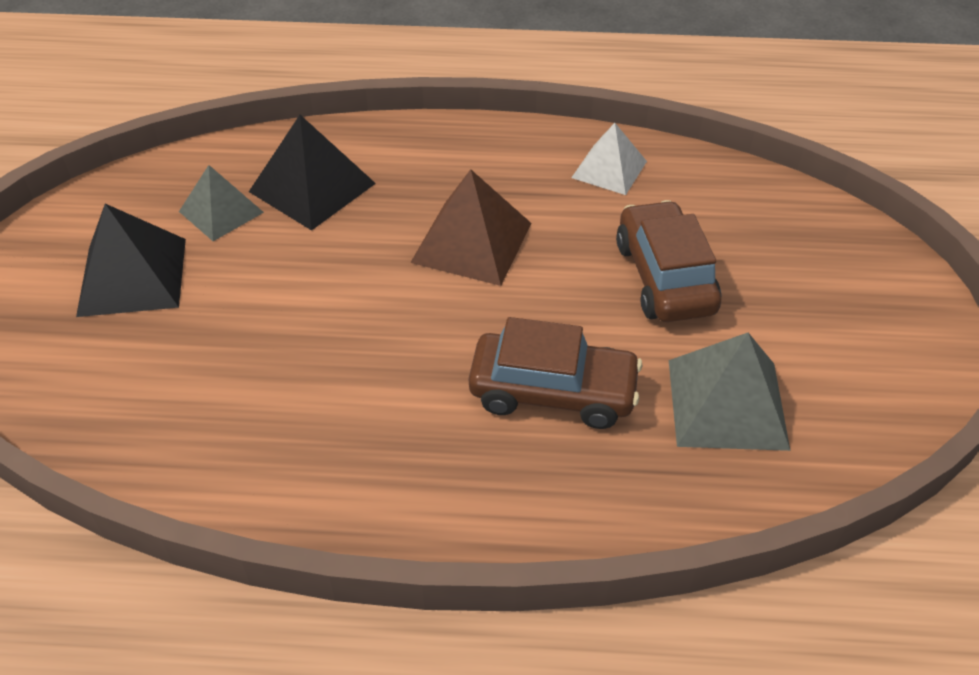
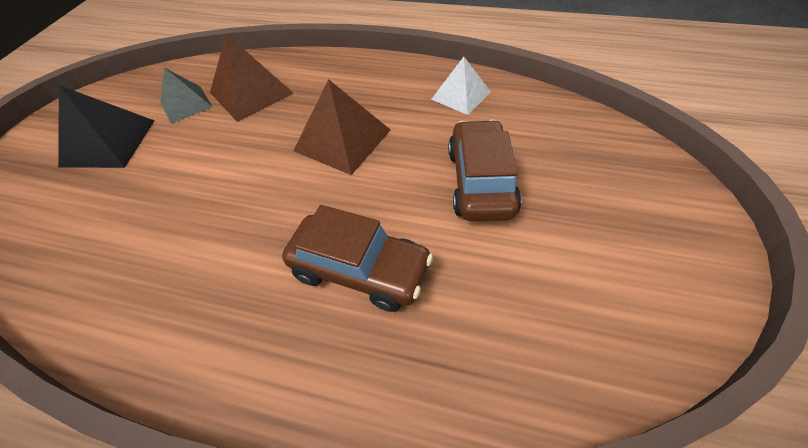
camera: 15 degrees right, 5 degrees up
black pyramid [249,115,376,231] -> brown pyramid [210,34,293,122]
grey pyramid [669,333,790,451] -> none

